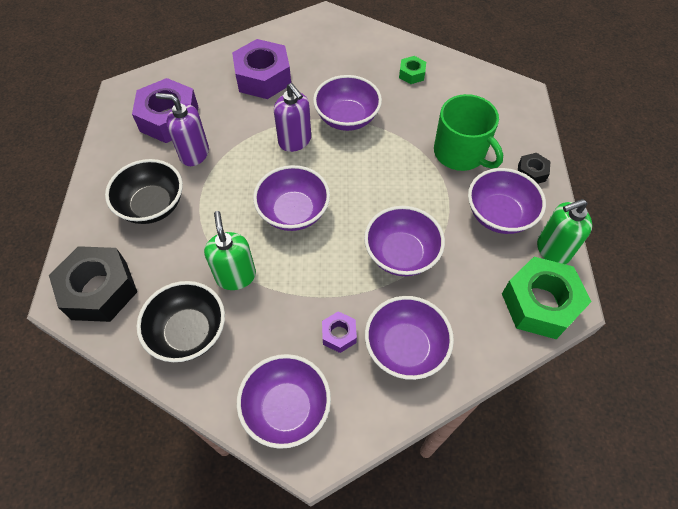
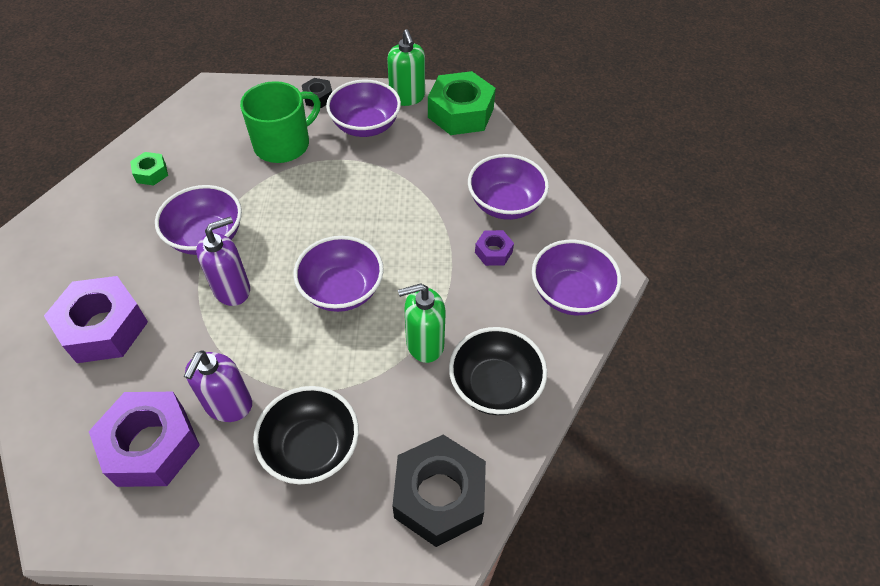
camera: 90 degrees left, 5 degrees down
purple bowl [364,206,445,276] -> none

